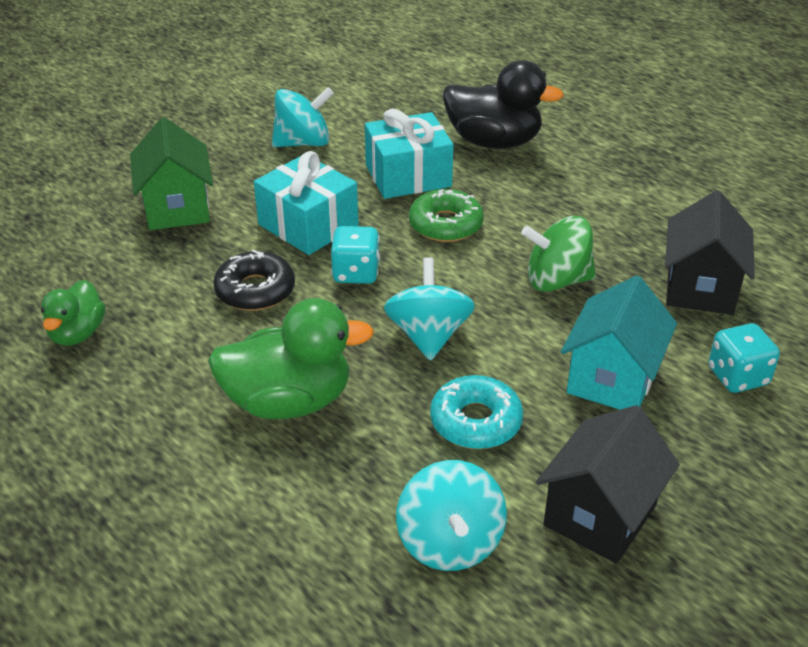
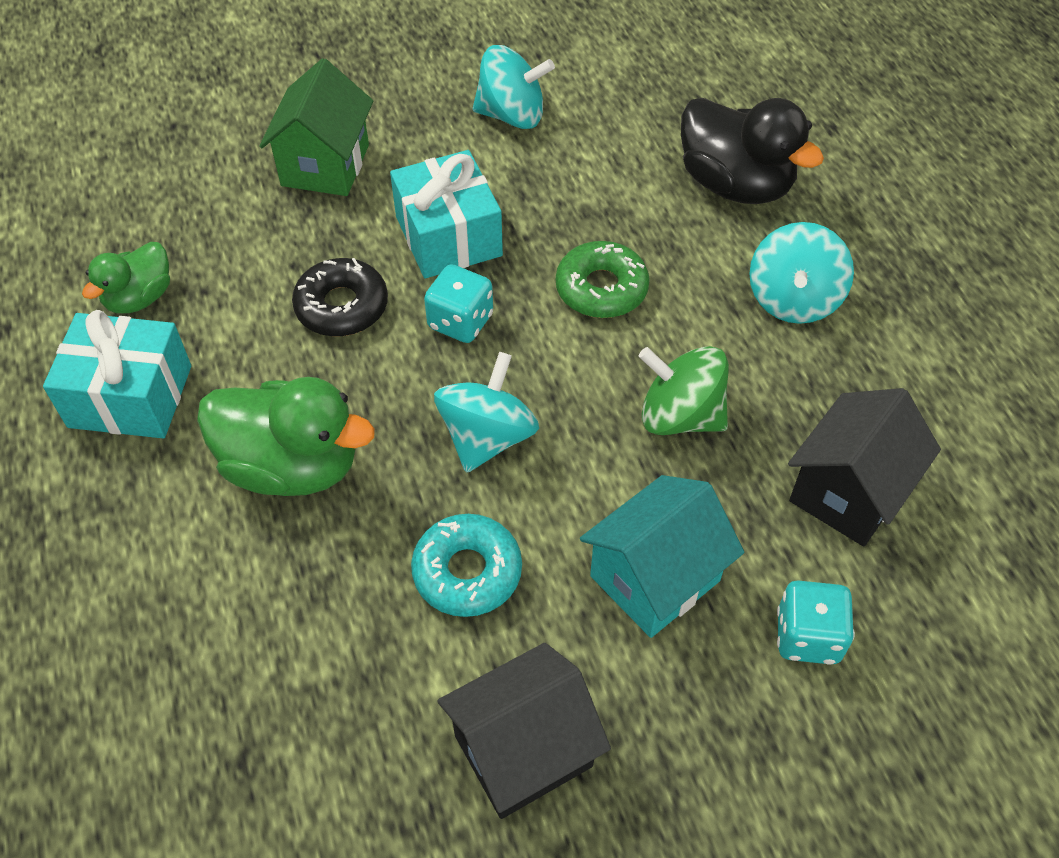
camera: 25 degrees right, 15 degrees up
turquoise gift [365,109,454,199] -> turquoise gift moved to [43,310,191,438]
turquoise spinning top [396,460,507,571] -> turquoise spinning top moved to [749,222,854,324]

